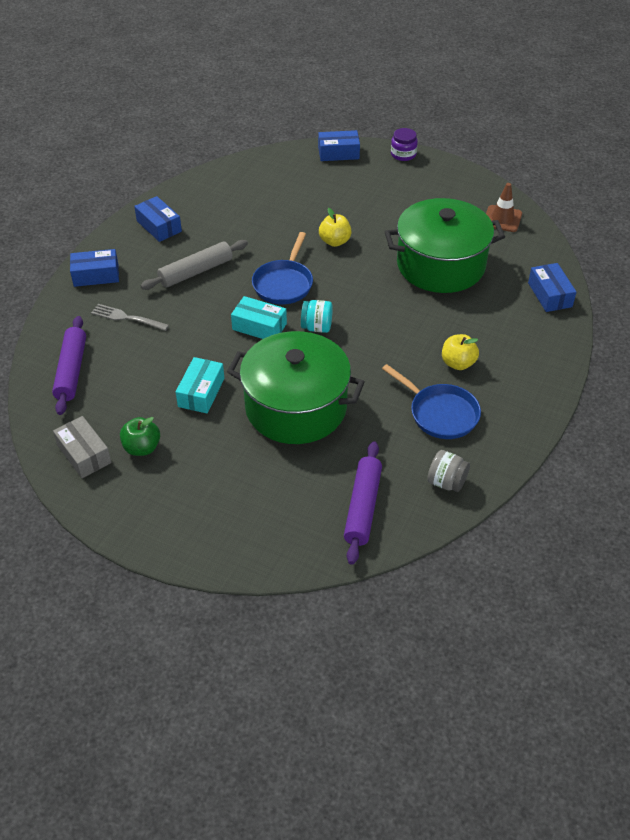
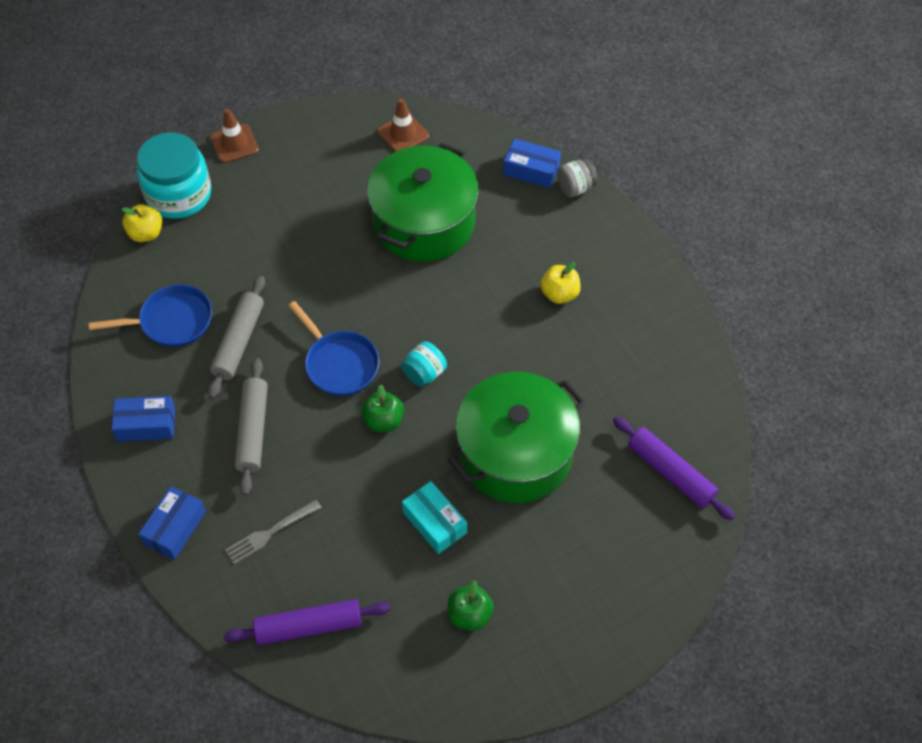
camera: 55 degrees left, 10 degrees up
purple rolling pin [52,316,86,415] -> purple rolling pin turned 45 degrees counterclockwise [224,599,390,645]
grey box [53,416,111,478] -> none
turquoise box [231,296,287,339] -> green apple [361,384,404,432]
blue box [318,130,360,161] -> turquoise jar [137,132,211,219]
yellow apple [319,208,352,247] -> yellow apple moved to [122,204,162,242]
blue pan [382,364,481,439] -> blue pan moved to [89,284,212,347]
purple jar [391,128,418,161] -> brown traffic cone [210,109,259,163]
grey jar [427,450,470,492] -> grey jar moved to [557,159,598,197]
none -> grey rolling pin [208,276,265,398]

